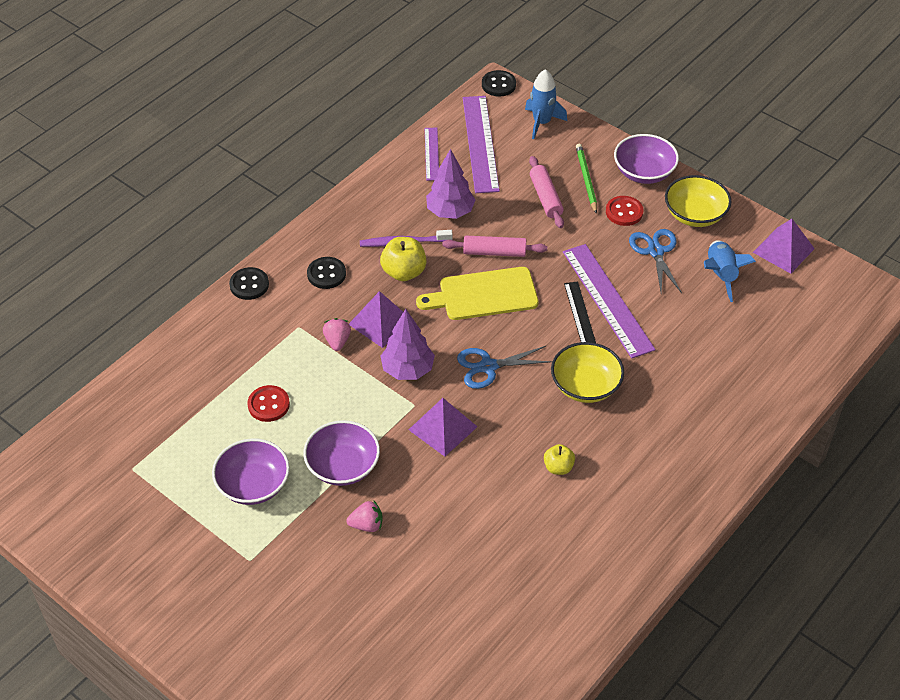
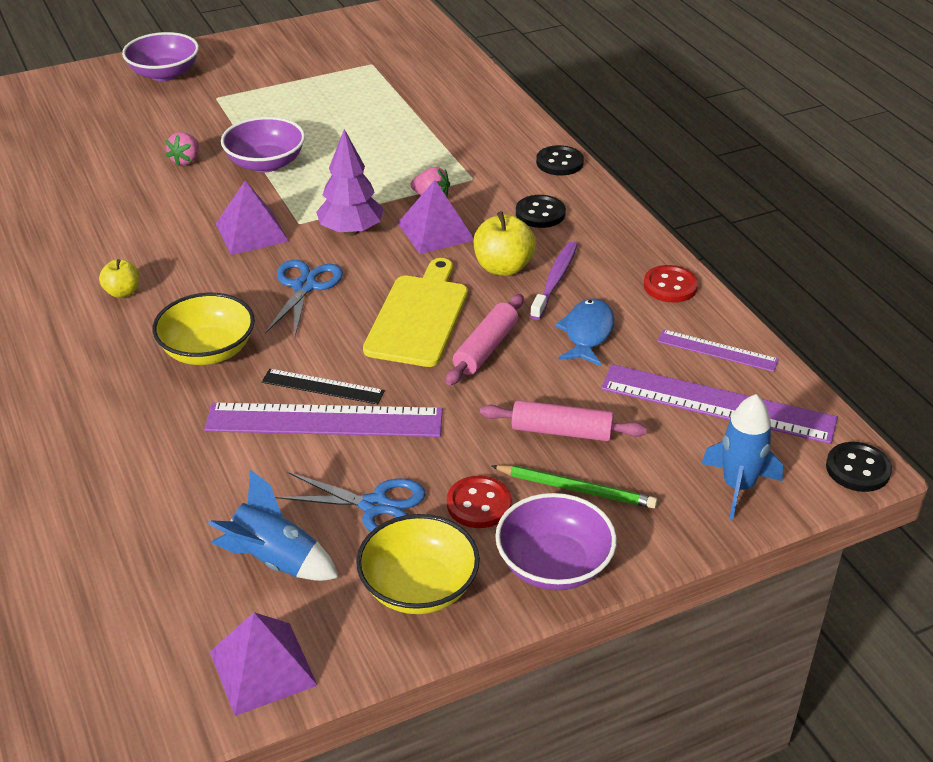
camera: 115 degrees right, 10 degrees down
purple bowl [212,438,290,505] -> purple bowl moved to [122,32,199,81]
red button [247,385,290,422] -> red button moved to [644,265,698,303]
purple tree [426,149,475,219] -> blue fish [555,299,614,366]

